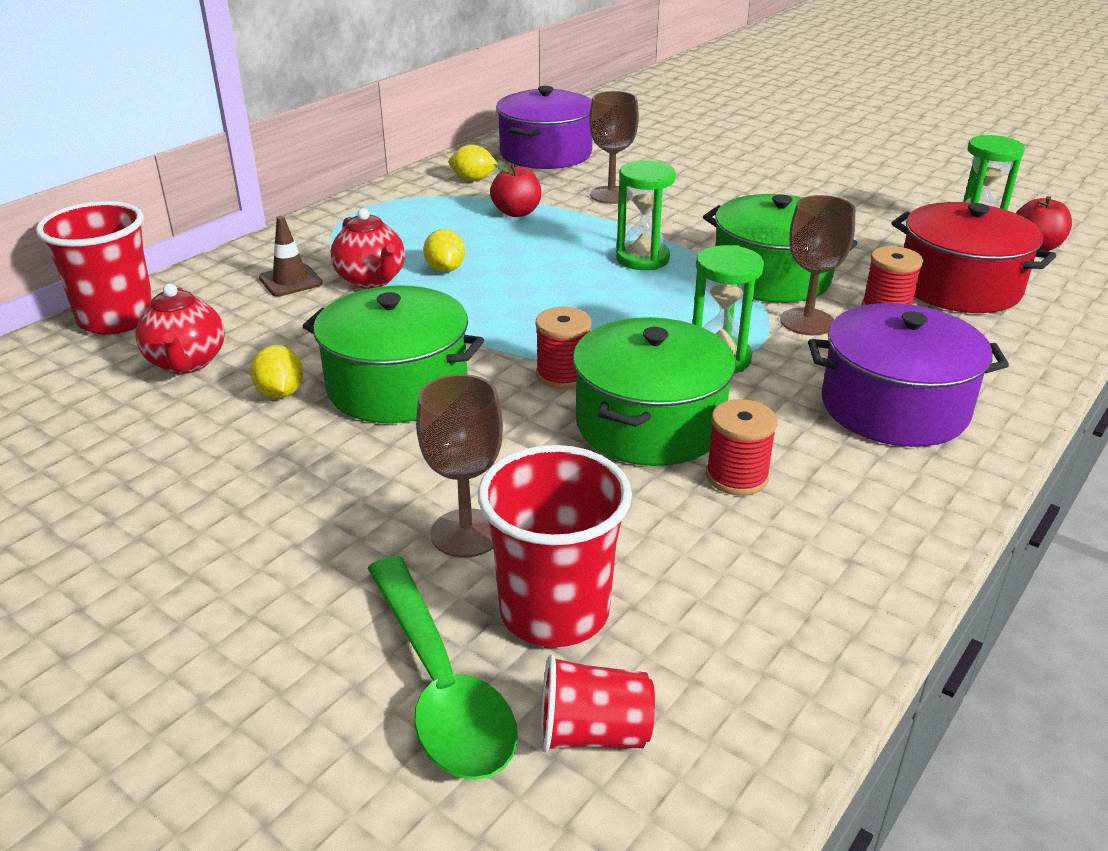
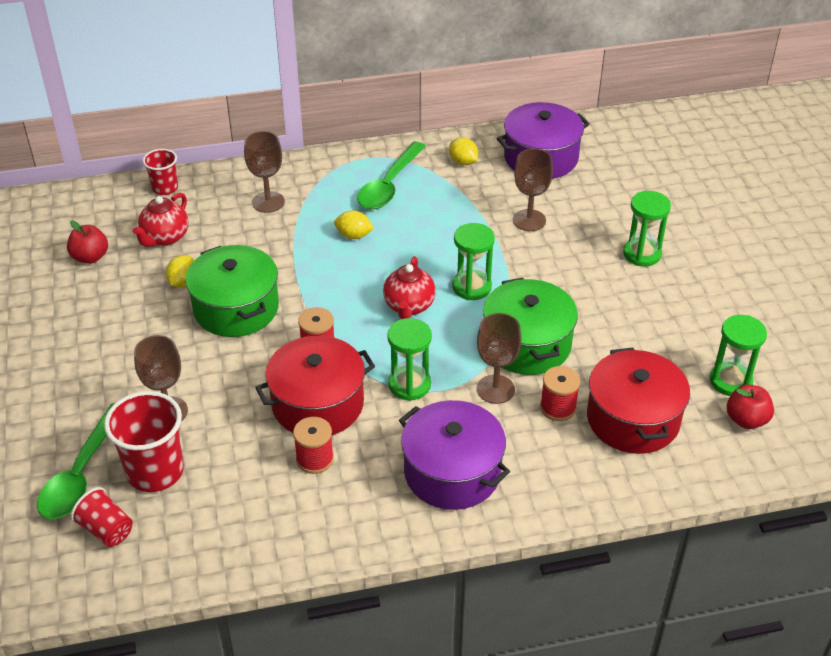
camera: 40 degrees right, 10 degrees up
red cup [36,201,153,335] -> red cup [143,149,178,195], size x0.58
brown traffic cone [259,216,323,297] -> brown goblet [244,131,285,213]
red teapot [331,208,405,289] -> red teapot moved to [383,256,436,319]
yellow lemon [423,229,465,272] -> yellow lemon turned 75 degrees clockwise [334,210,374,239]
red apple [490,164,541,217] -> red apple moved to [67,221,108,264]
green pot [573,317,736,466] -> red pot [255,336,375,435]
none -> green spoon [357,142,426,209]
none -> green hourglass [623,191,671,266]

